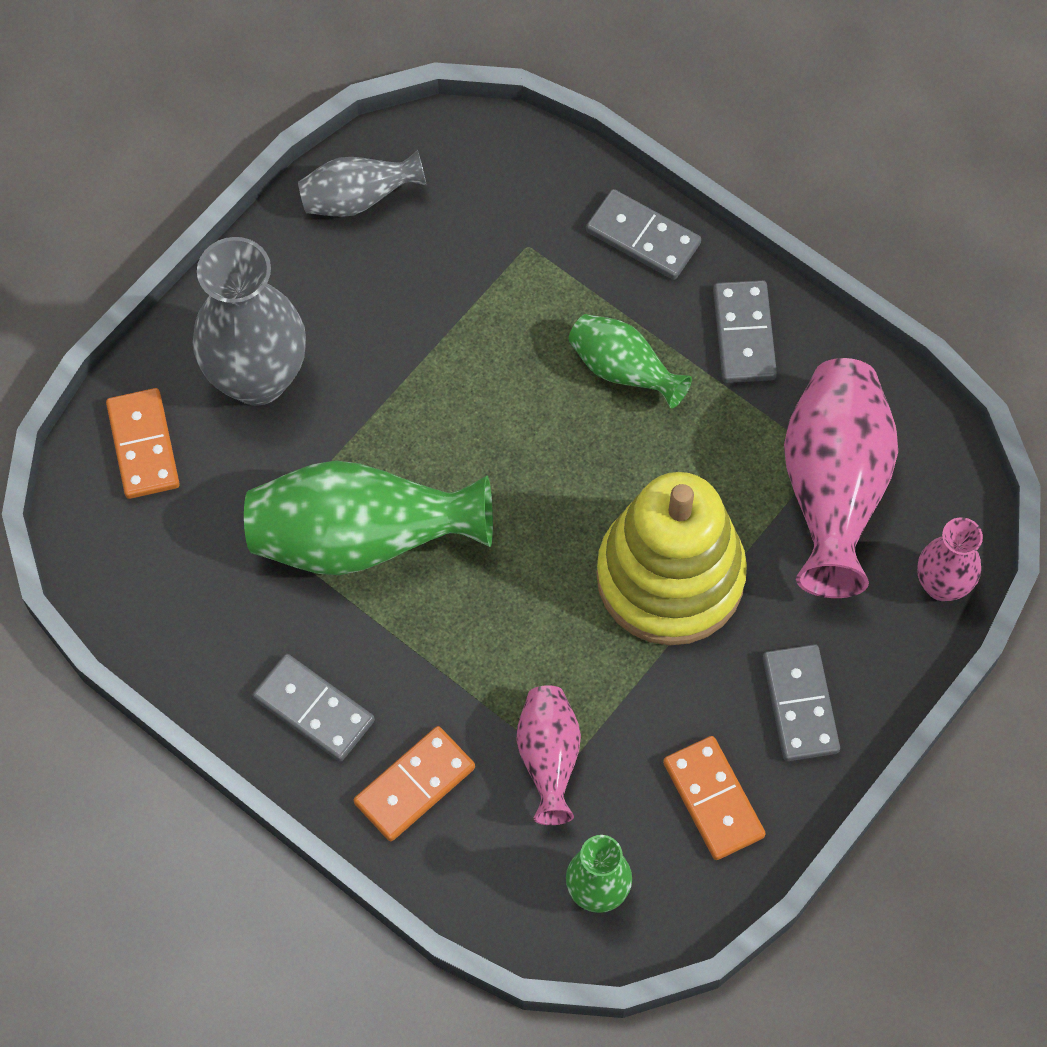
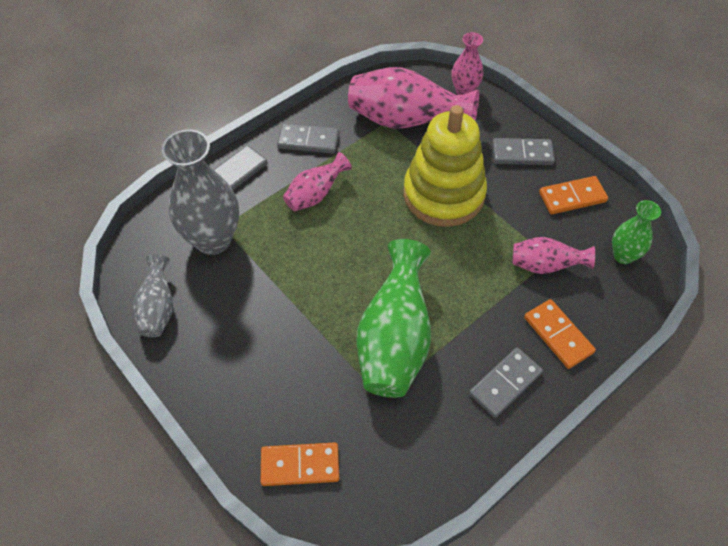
camera: 80 degrees left, 10 degrees down
grey vase [193,237,306,406] -> grey vase moved to [162,130,239,255]
green vase [569,314,692,409] -> pink vase [283,152,352,211]

